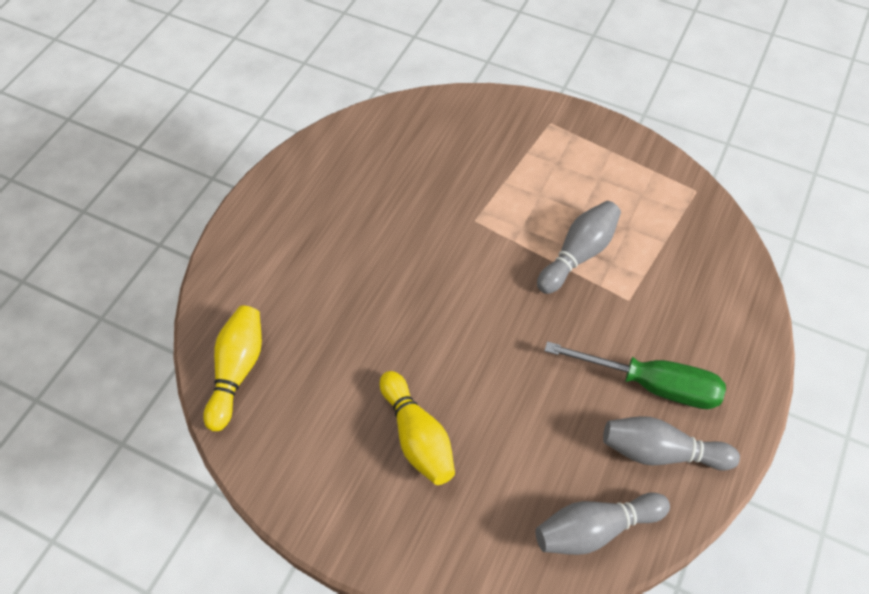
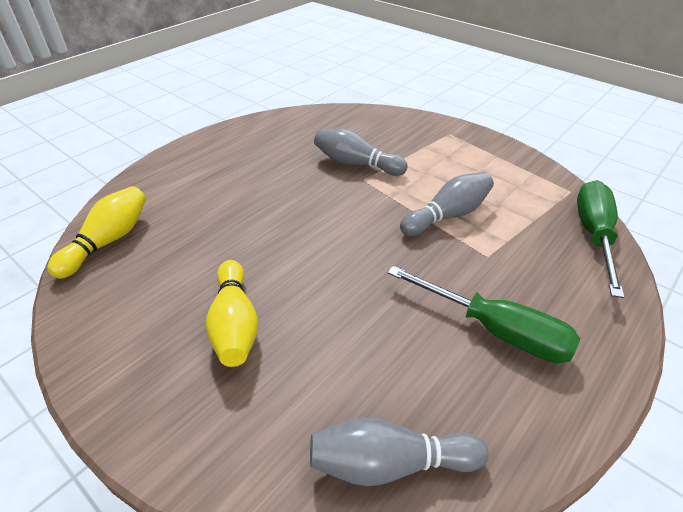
camera: 15 degrees right, 15 degrees down
grey bowling pin [603,416,740,471] -> grey bowling pin moved to [314,129,408,176]
none -> green screwdriver [577,180,624,298]

